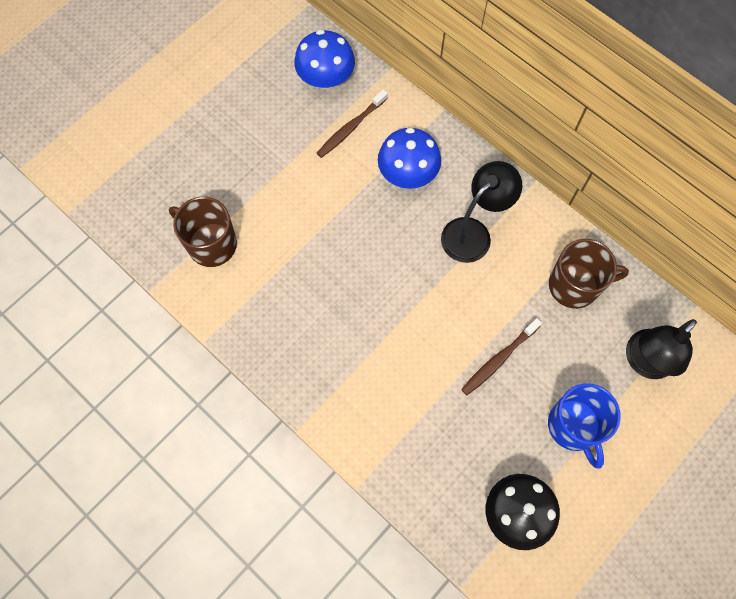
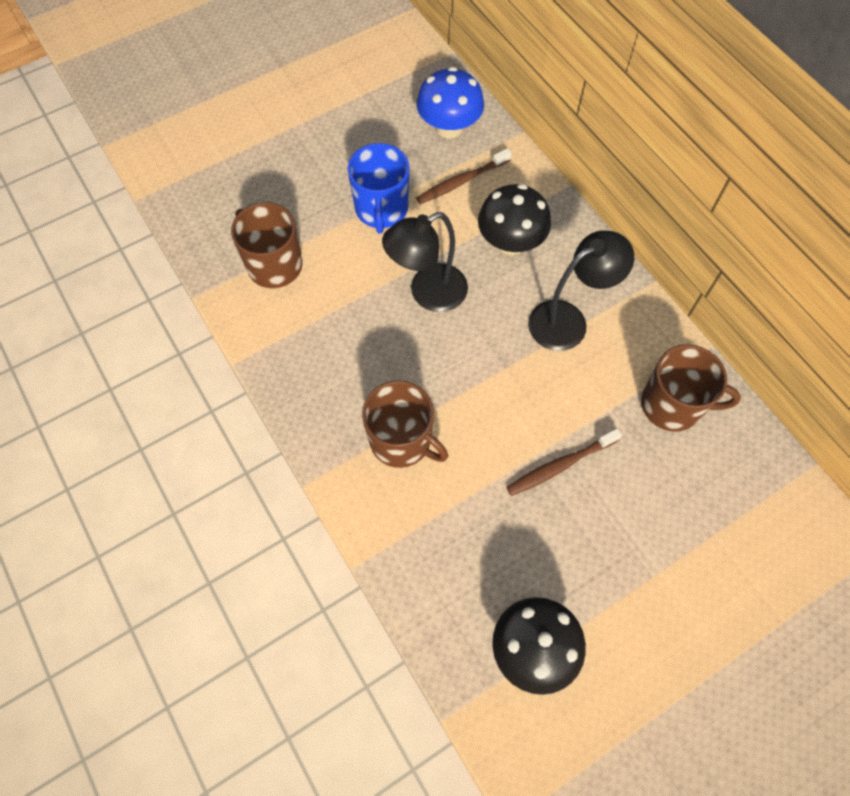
camera: 15 degrees right, 5 degrees down
blue mushroom [378,128,441,189] -> black mushroom [478,184,551,255]
blue mug [548,383,621,469] -> blue mug moved to [348,143,409,234]
black lamp [626,319,697,379] -> black lamp moved to [382,212,468,312]
none -> brown mug [362,380,448,468]

